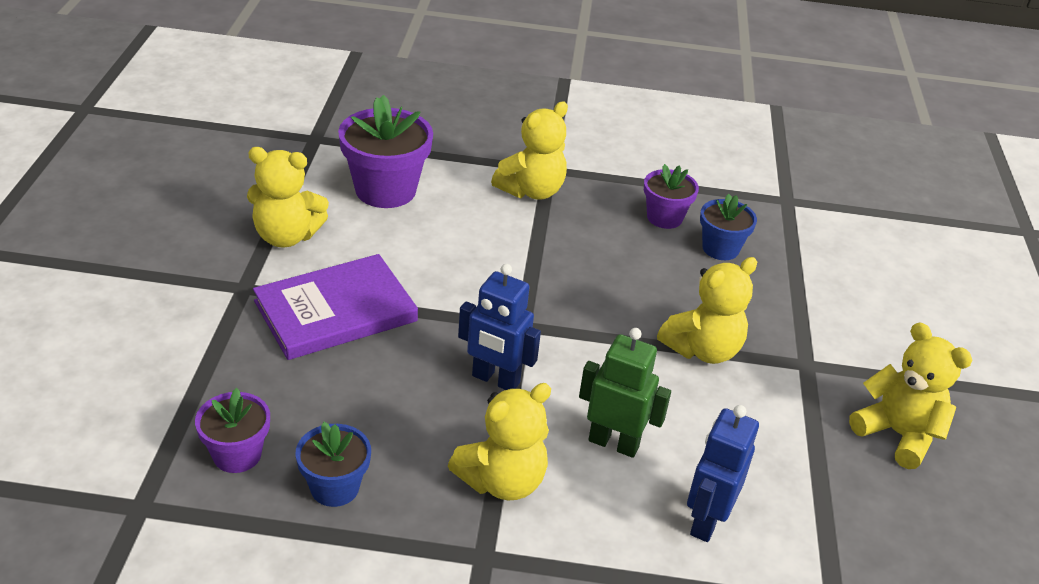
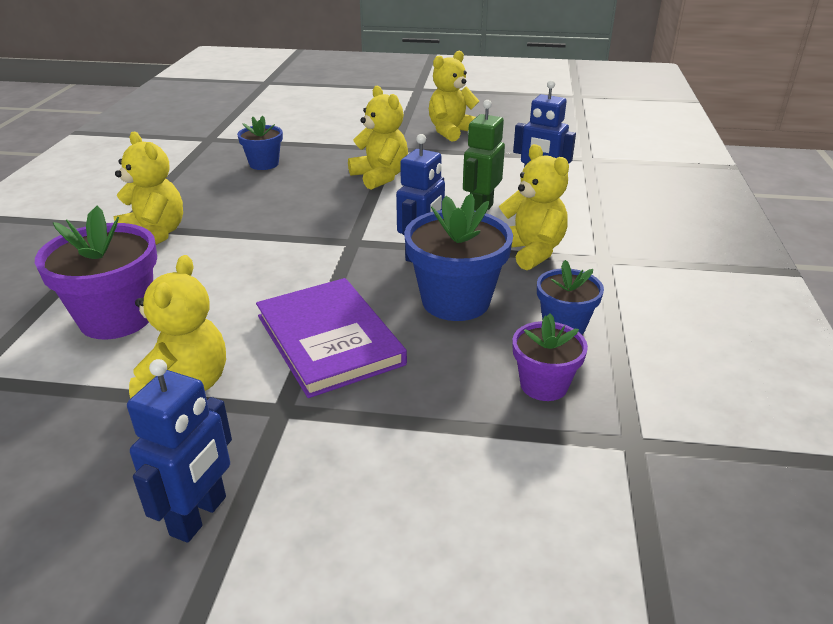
camera: 85 degrees left, 5 degrees down
purple flower pot [644,164,699,229] -> none
none -> blue robot [127,359,232,543]
none -> blue flower pot [404,193,513,321]

